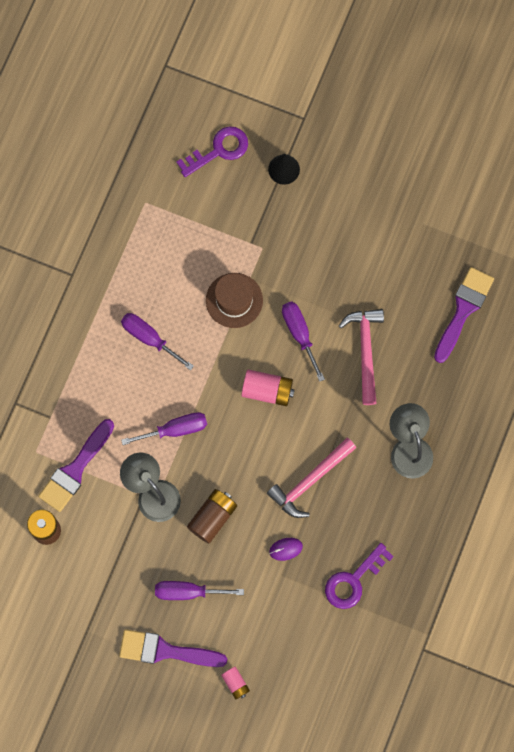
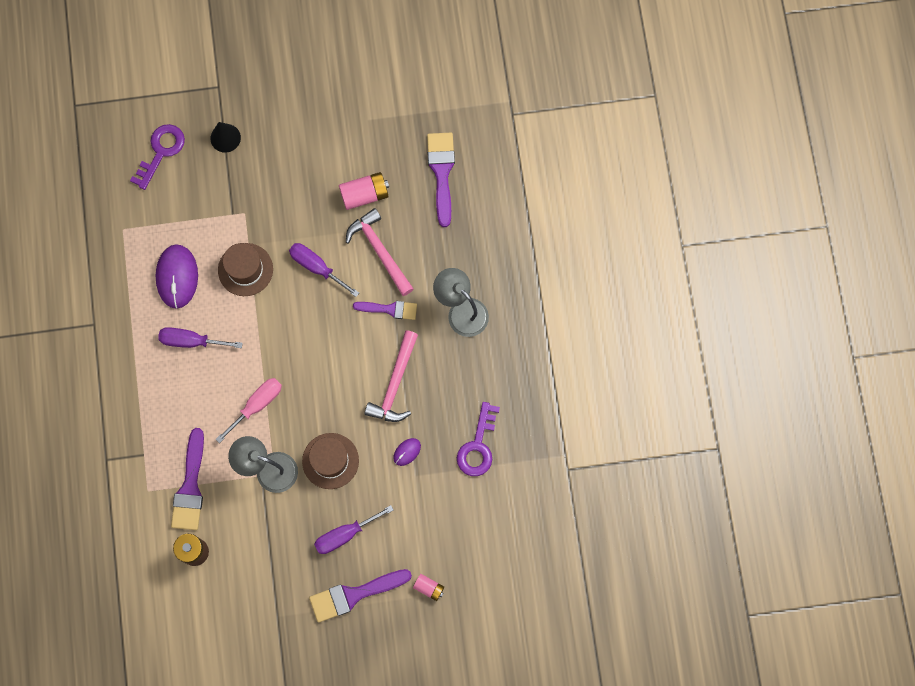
camera: 30 degrees left, 0 degrees up
purple screwdriver [121,412,207,445] -> pink screwdriver [216,378,282,443]
brown battery [187,489,237,544] -> brown hat [302,433,359,489]
pink battery [242,369,295,406] -> pink battery moved to [339,172,389,210]
none -> purple mouse [155,244,198,309]
none -> purple brush [353,301,417,320]

